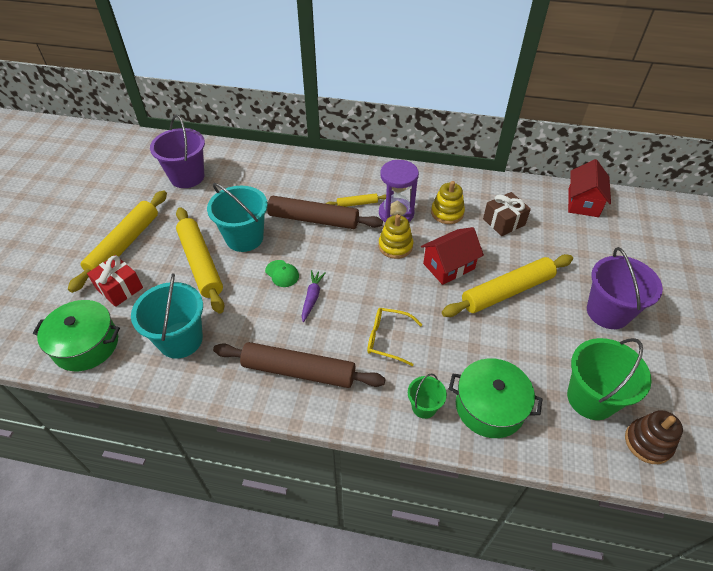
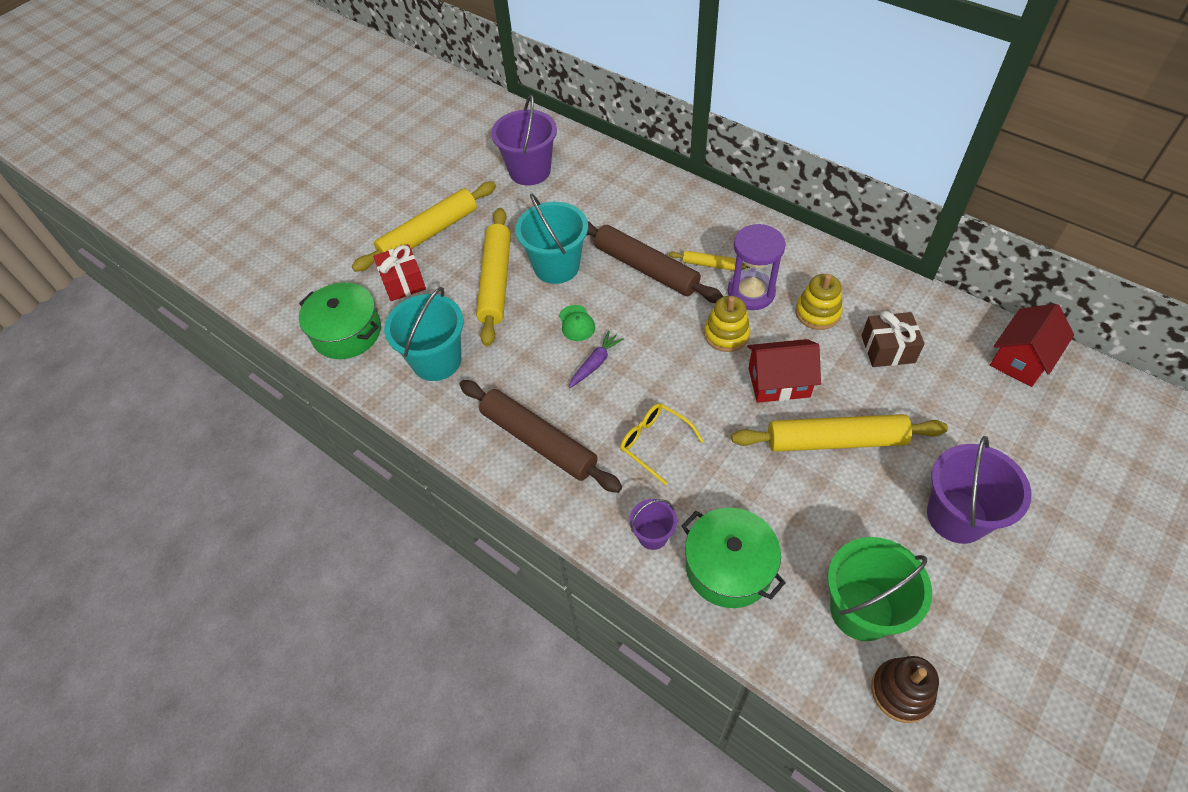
camera: 30 degrees right, 5 degrees up
green bucket [408,373,447,419] -> purple bucket [630,499,677,550]

